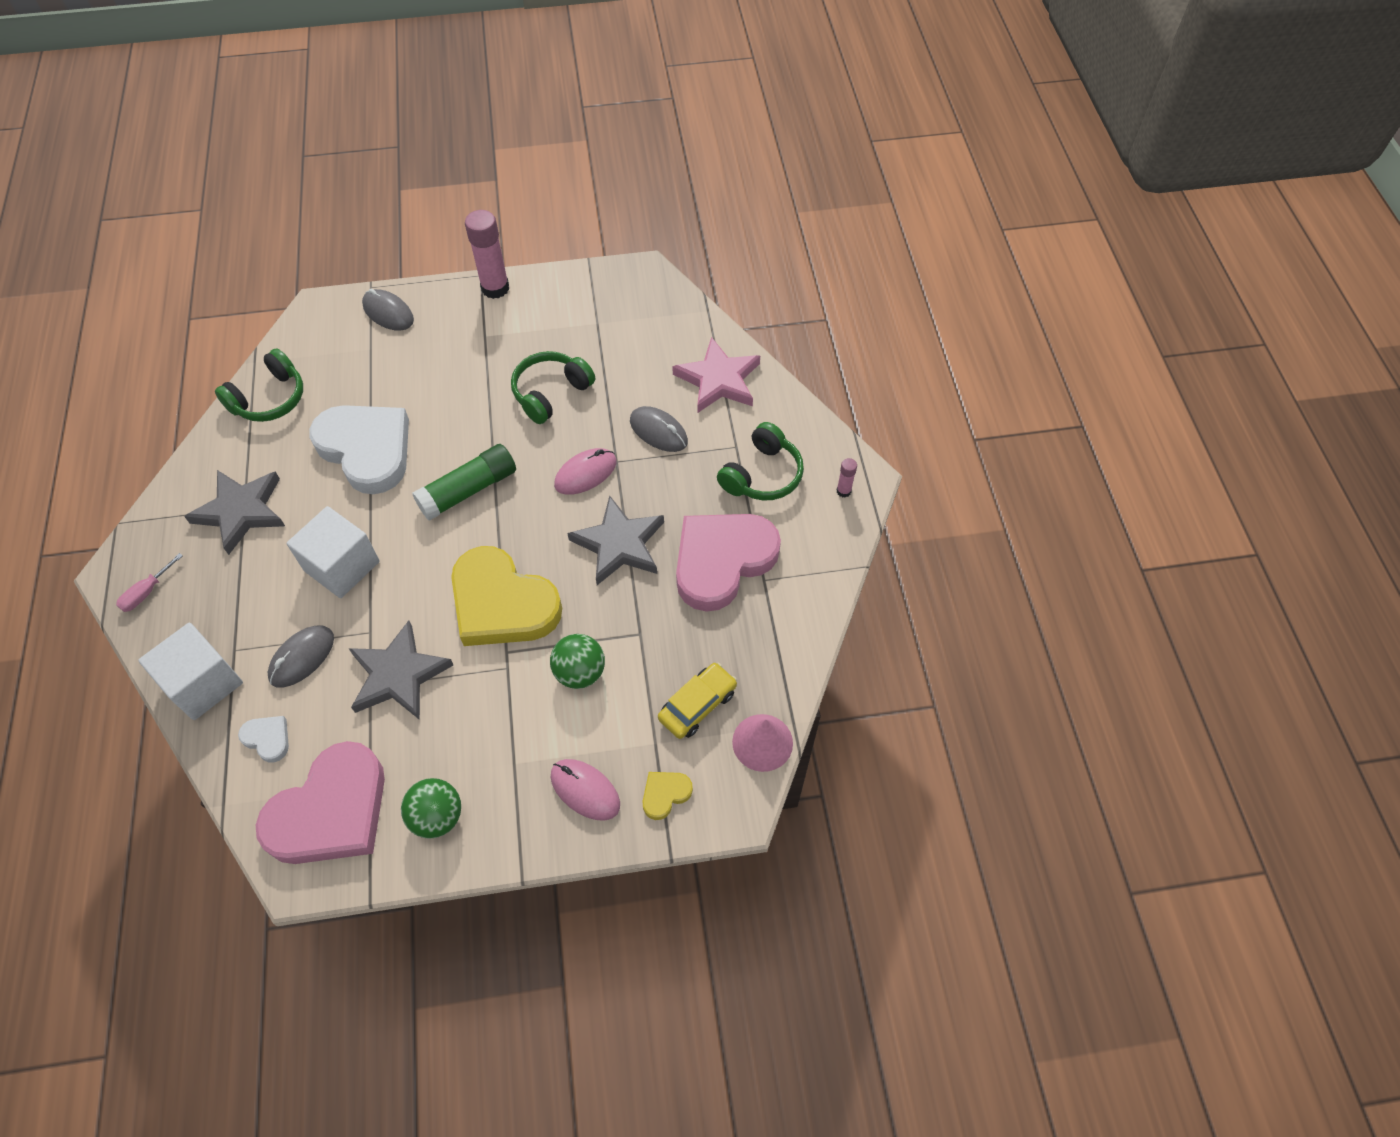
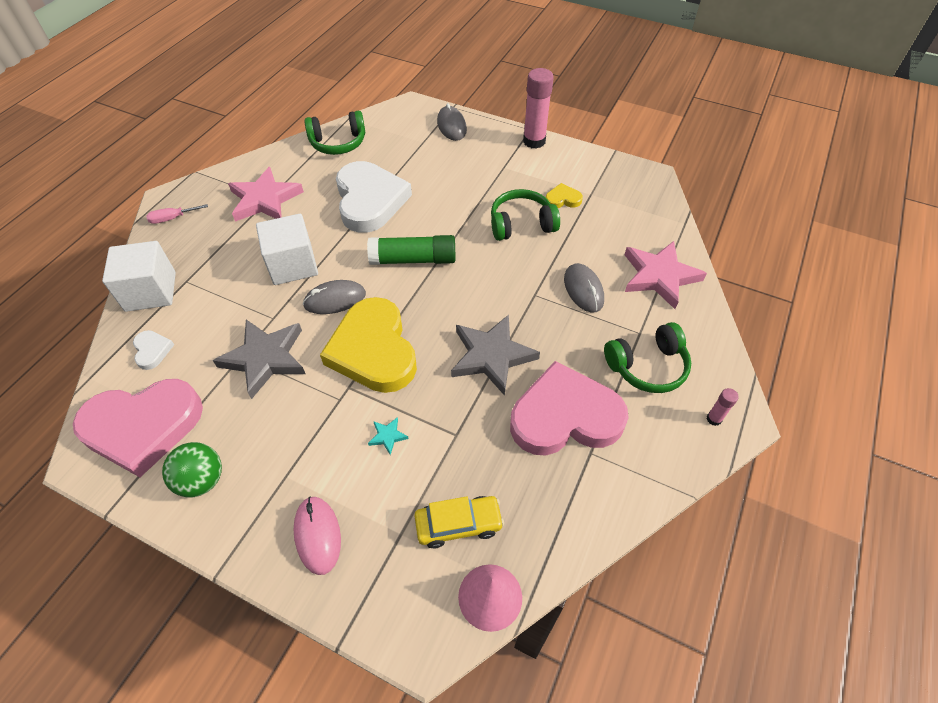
camera: 35 degrees right, 5 degrees down
grey star [184,470,285,555] -> pink star [228,167,304,222]
grey mouse [268,626,334,688] -> grey mouse moved to [303,280,366,314]
green ball [550,634,605,689] -> turquoise star [368,417,409,455]
pink mouse [554,448,617,495] -> none
yellow heart [643,772,693,820] -> yellow heart moved to [546,183,583,208]

